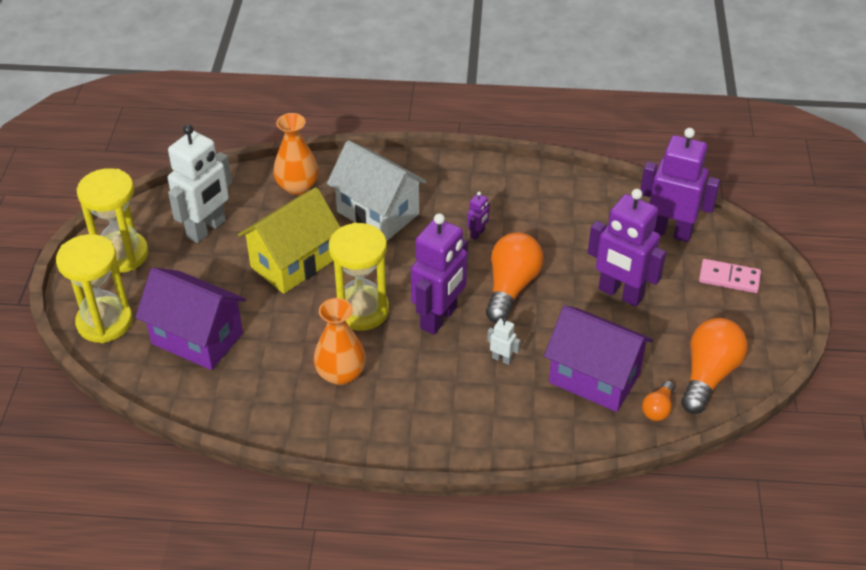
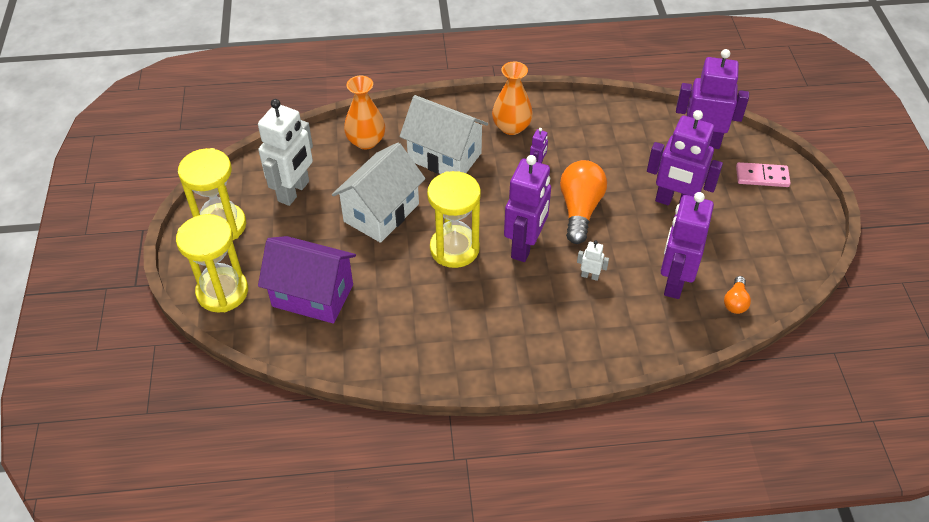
camera: 10 degrees left, 5 degrees up
yellow house [238,187,340,294] -> white house [332,143,426,243]
orange vase [314,298,366,385] -> orange vase moved to [492,62,533,135]
purple house [544,305,653,412] -> purple robot [661,192,714,299]
orange light bulb [681,318,747,414] -> none

